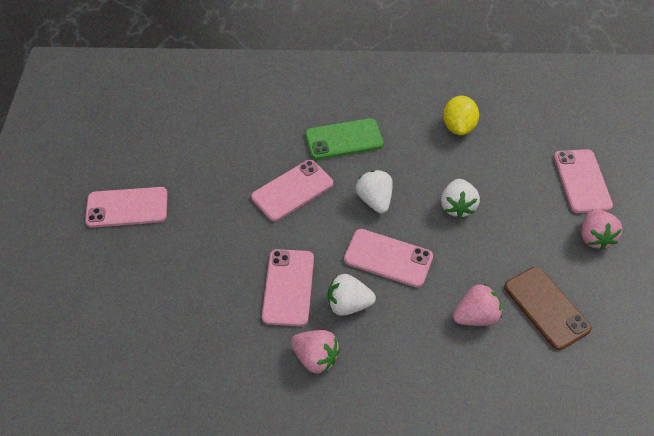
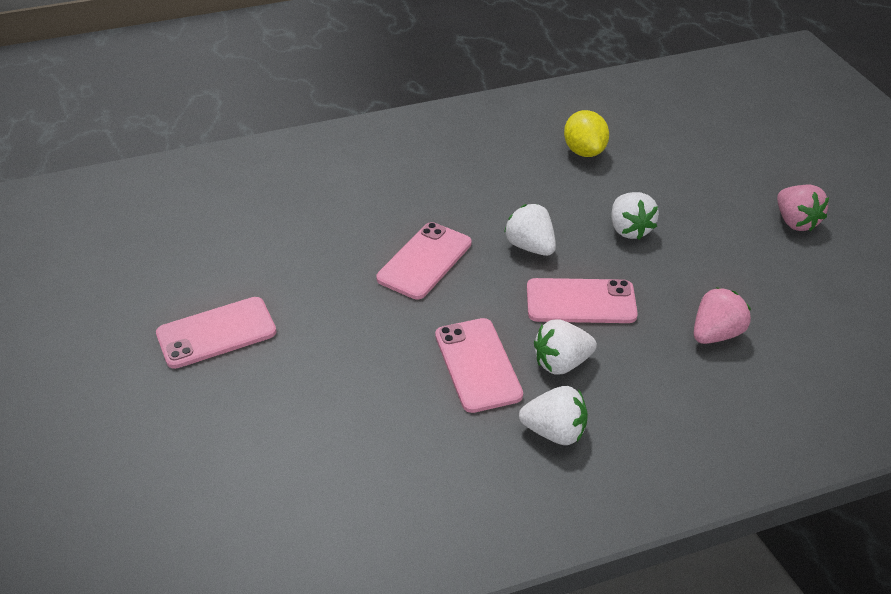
camera: 20 degrees left, 10 degrees down
pink strawberry [291,330,340,374] -> white strawberry [519,386,588,445]
green phone [305,118,384,160] -> none
brown phone [504,267,592,350] -> none
pink phone [554,149,613,213] -> none

